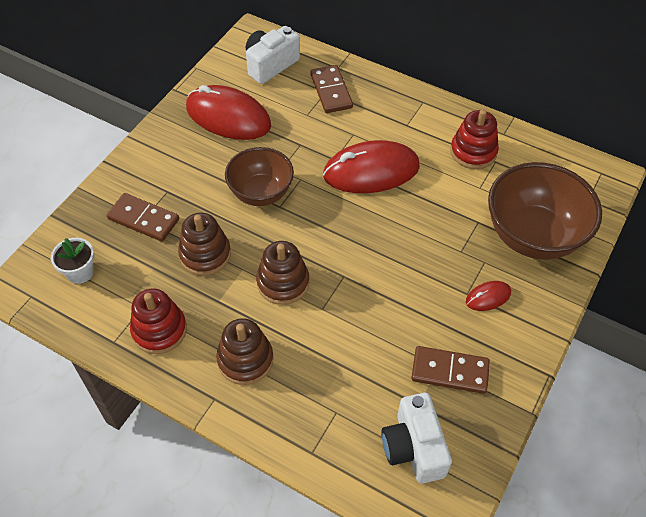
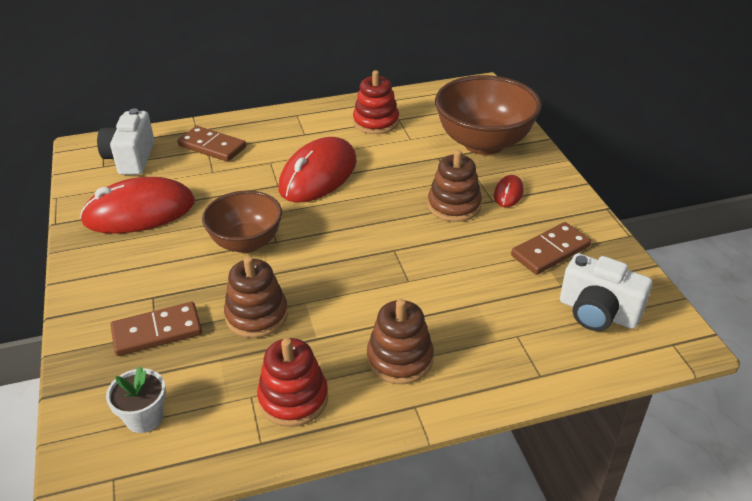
camera: 45 degrees left, 15 degrees down
brown stacking toy [256,241,309,305] -> brown stacking toy moved to [428,150,482,222]

